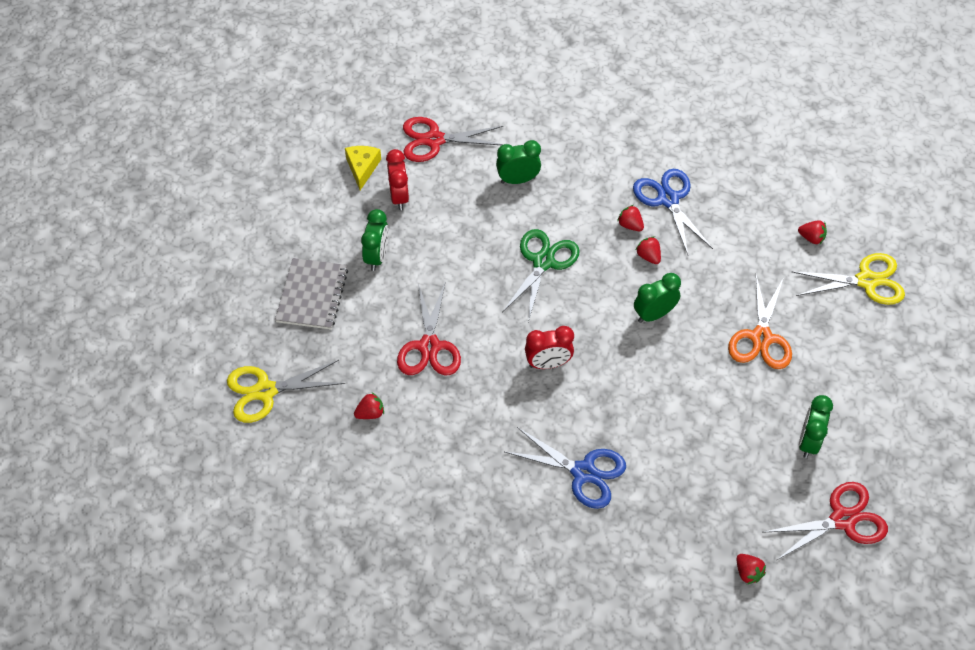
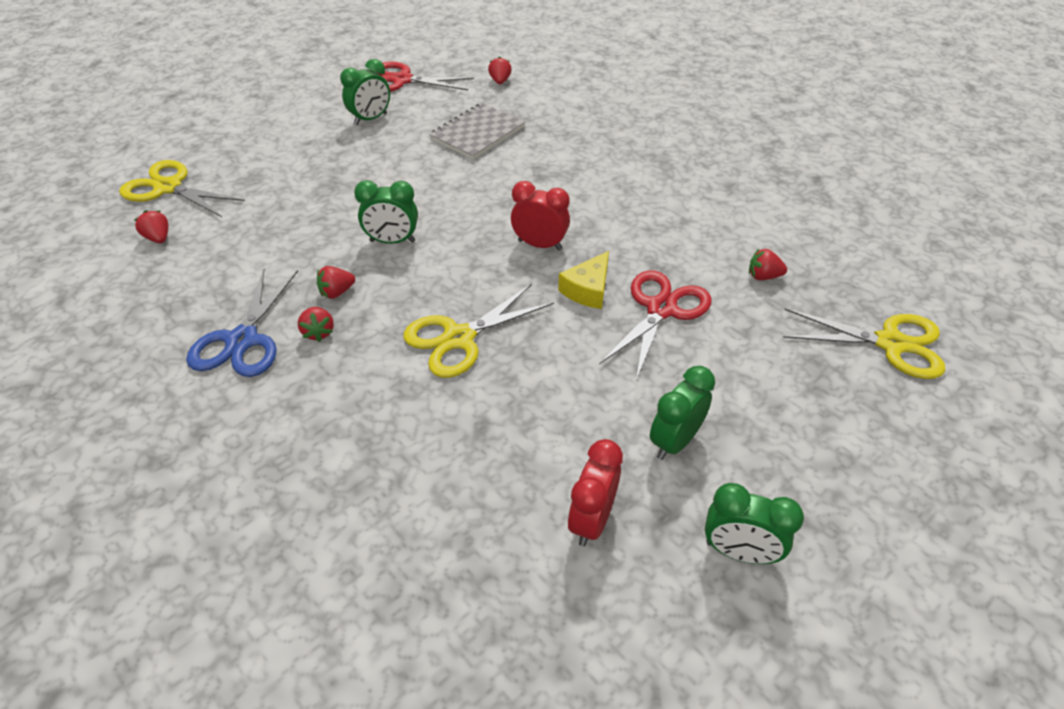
camera: 150 degrees left, 10 degrees down
grey notebook [275,258,348,330] -> grey notebook moved to [429,103,525,160]
yellow cheese [345,146,381,190] -> yellow cheese moved to [558,251,609,309]
red scissors [403,117,503,162] -> none
green clock [496,140,541,184] -> green clock moved to [705,483,804,564]
green scissors [502,229,580,322] -> yellow scissors [403,284,554,378]
blue scissors [505,427,626,509] -> none
red strawberry [636,237,661,264] -> red strawberry turned 60 degrees clockwise [317,266,355,299]
orange scissors [728,275,792,369] -> none

